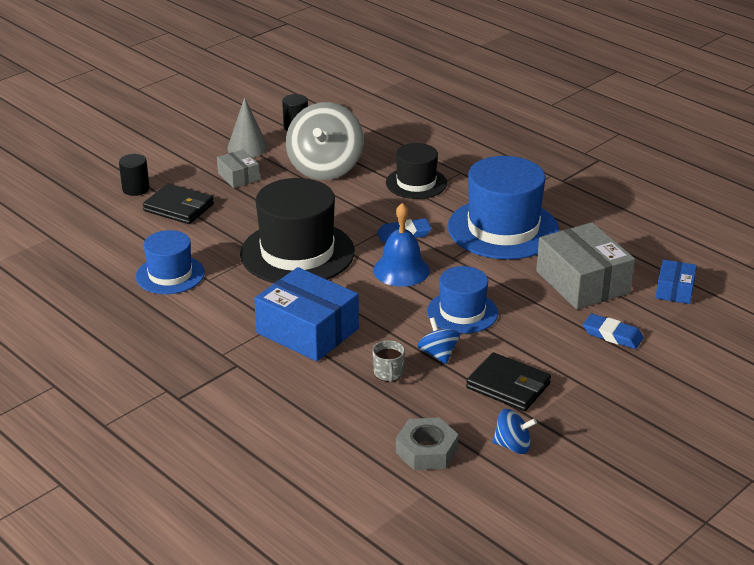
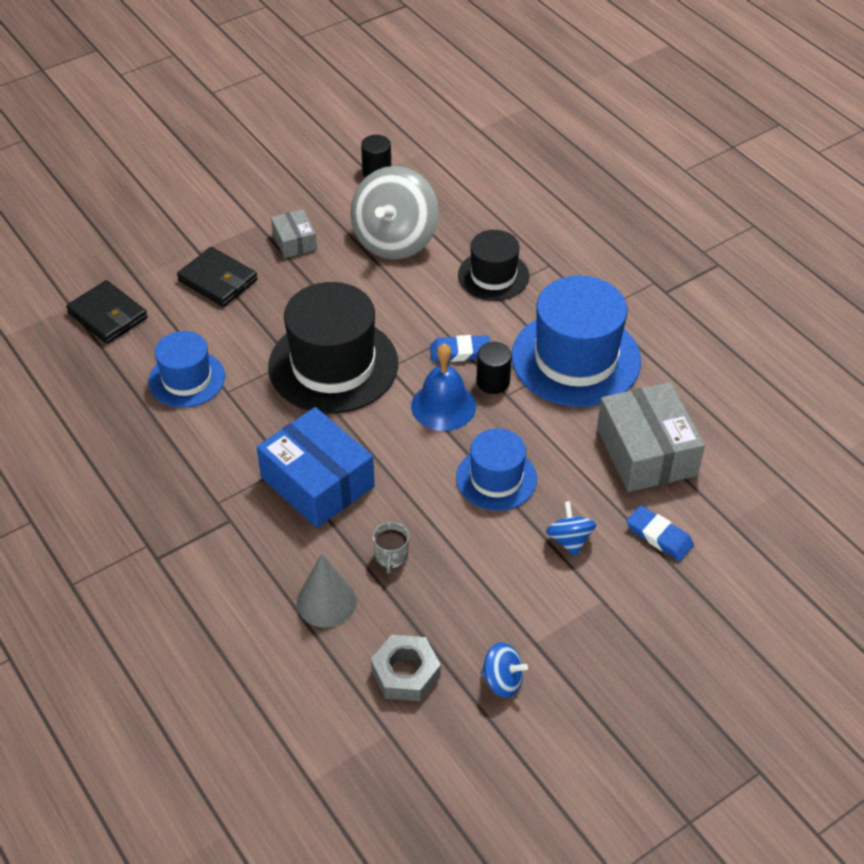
camera: 10 degrees right, 15 degrees up
black cylinder [119,154,150,196] -> black cylinder moved to [477,342,512,394]
grey cone [227,97,268,157] -> grey cone moved to [297,553,357,628]
blue spinning top [417,317,460,364] -> blue spinning top moved to [546,501,596,556]
black wallet [466,352,551,411] -> black wallet moved to [66,280,148,344]
blue box [656,260,697,304] -> none

